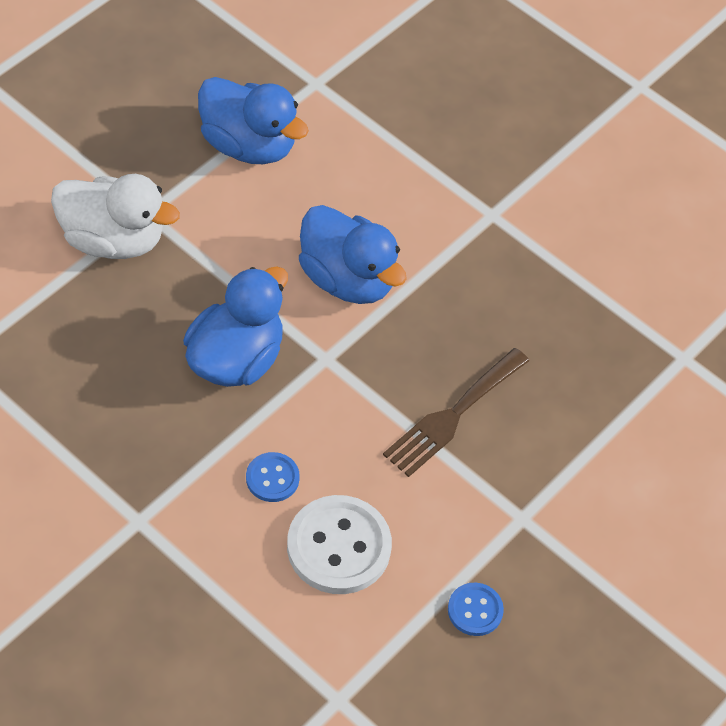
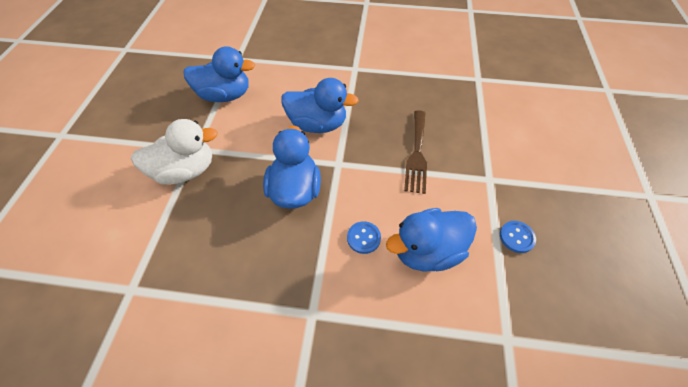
camera: 30 degrees left, 0 degrees up
white button [287,495,392,594] -> blue duck [386,208,477,272]

